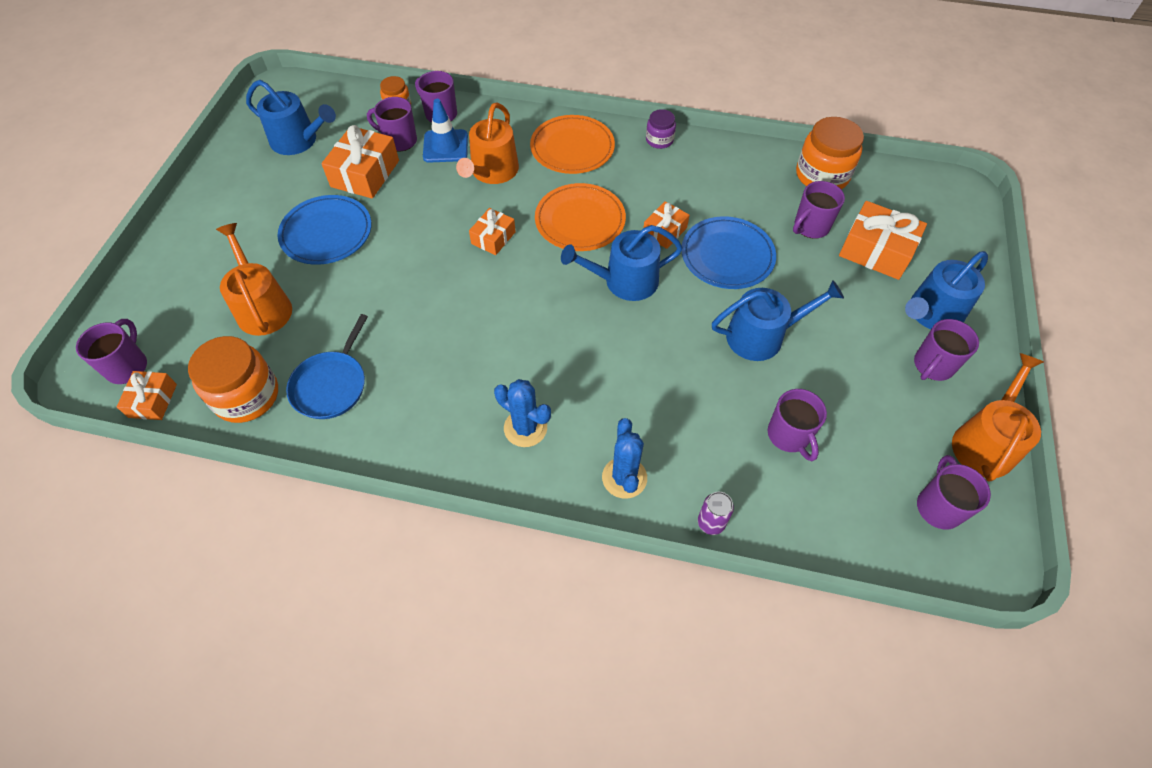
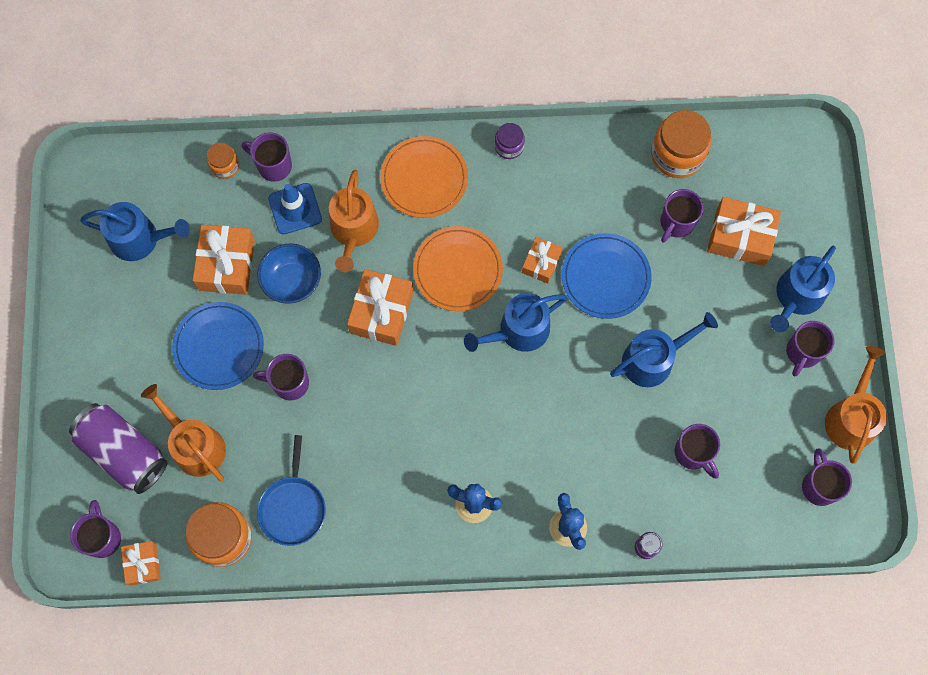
camera: 15 degrees left, 15 degrees up
purple mug [367,97,417,152] -> purple mug moved to [253,354,309,400]
orange gift [469,208,516,255] -> orange gift [347,269,414,346], size x1.69
none -> purple can [69,403,167,494]
none -> blue bowl [258,243,321,304]

